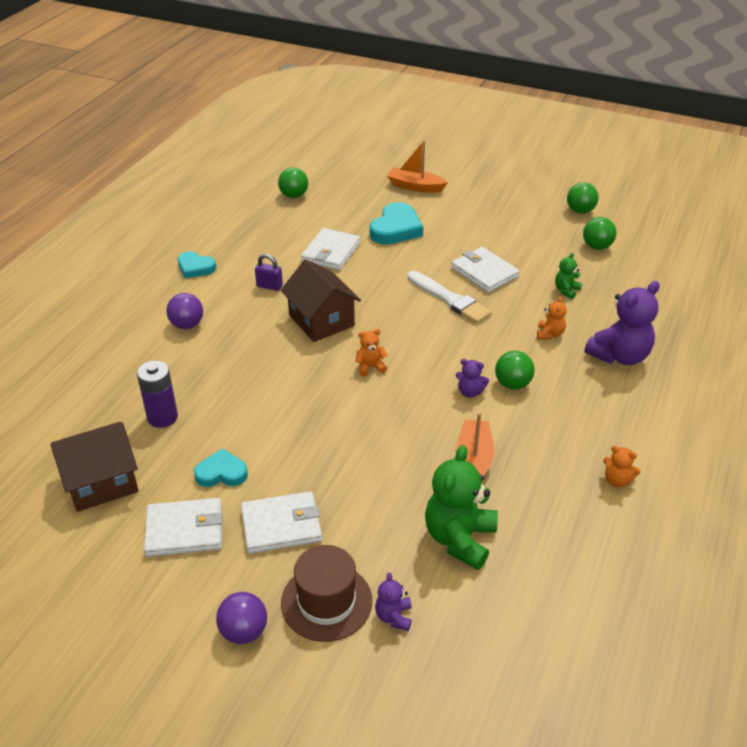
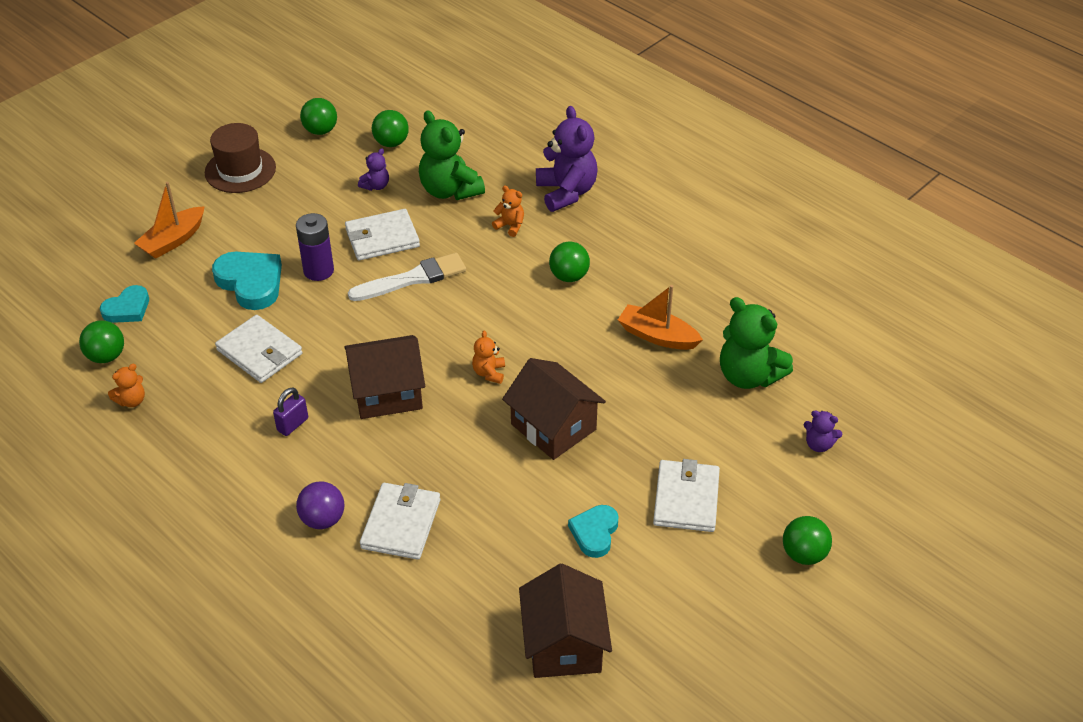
camera: 70 degrees left, 5 degrees up
purple battery [137,361,178,428] -> purple battery moved to [296,213,334,281]
white wallet [144,498,222,557] -> white wallet moved to [360,483,440,560]
turquoise heart [178,251,216,278] -> turquoise heart moved to [100,285,149,323]
purple ball [216,592,267,644] -> green ball [783,516,832,565]
brown hat [281,545,372,642] -> brown hat moved to [205,123,276,193]
purple teddy bear [456,359,489,398] -> purple teddy bear moved to [358,148,389,191]
green teddy bear [555,253,582,299] -> green teddy bear [419,110,485,200], size x2.07
orange teddy bear [603,446,641,488] -> orange teddy bear moved to [108,364,145,407]
none -> brown house [502,358,606,460]

